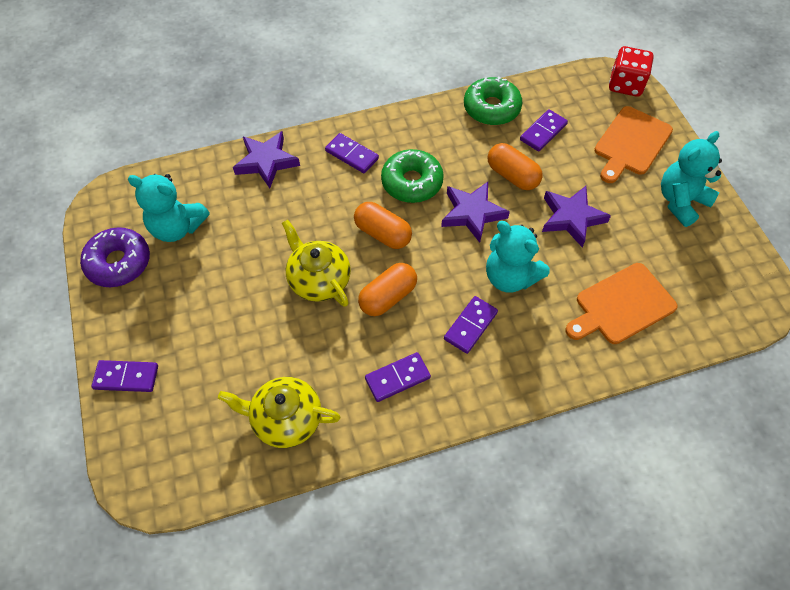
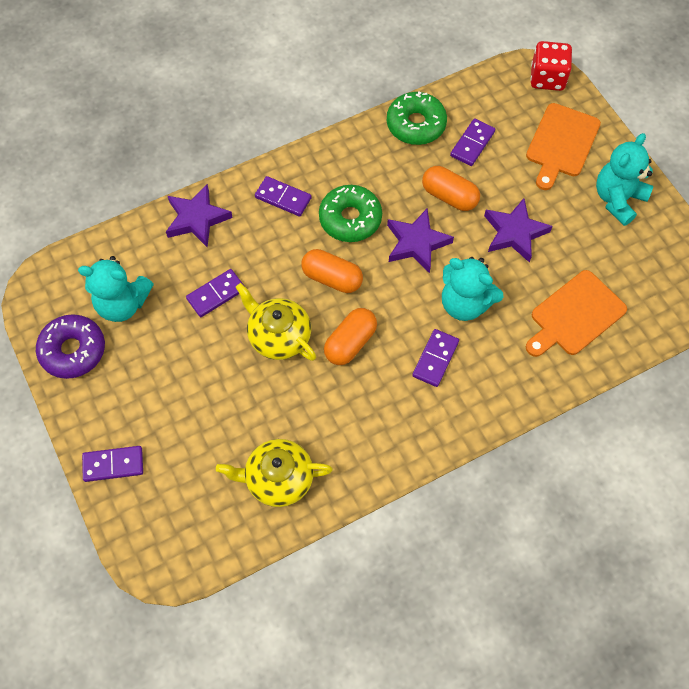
camera: 10 degrees left, 5 degrees up
purple domino [365,352,431,402] -> purple domino moved to [186,269,244,317]

